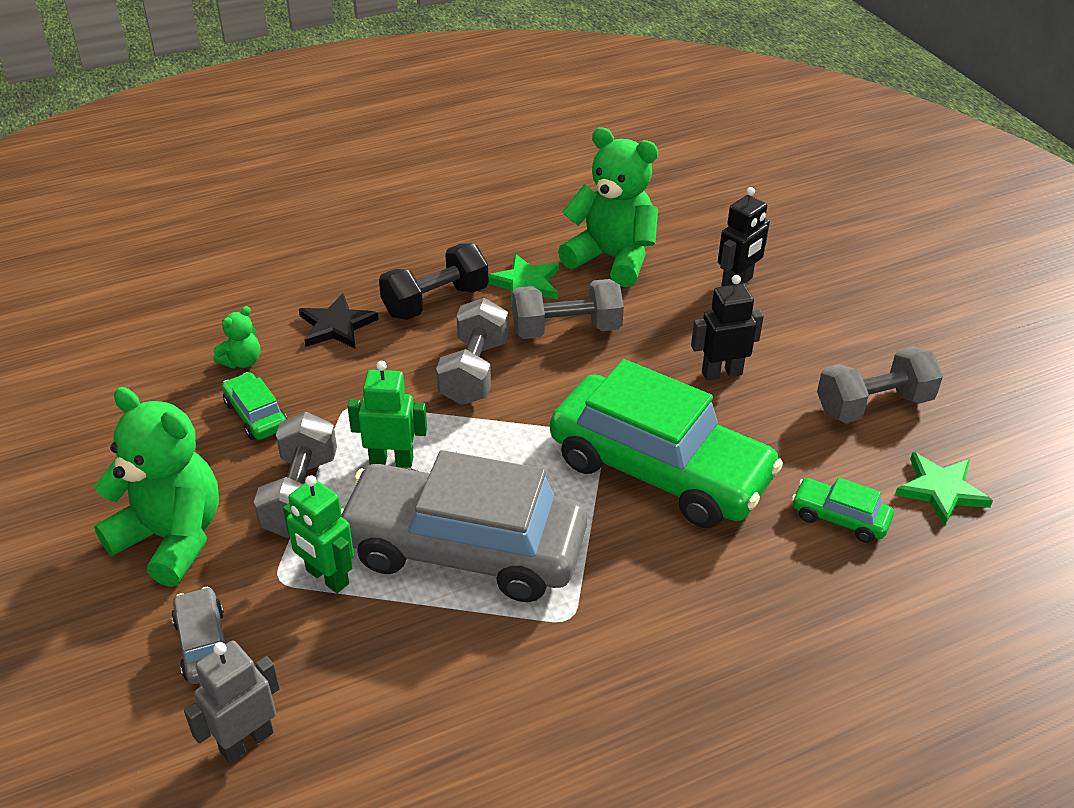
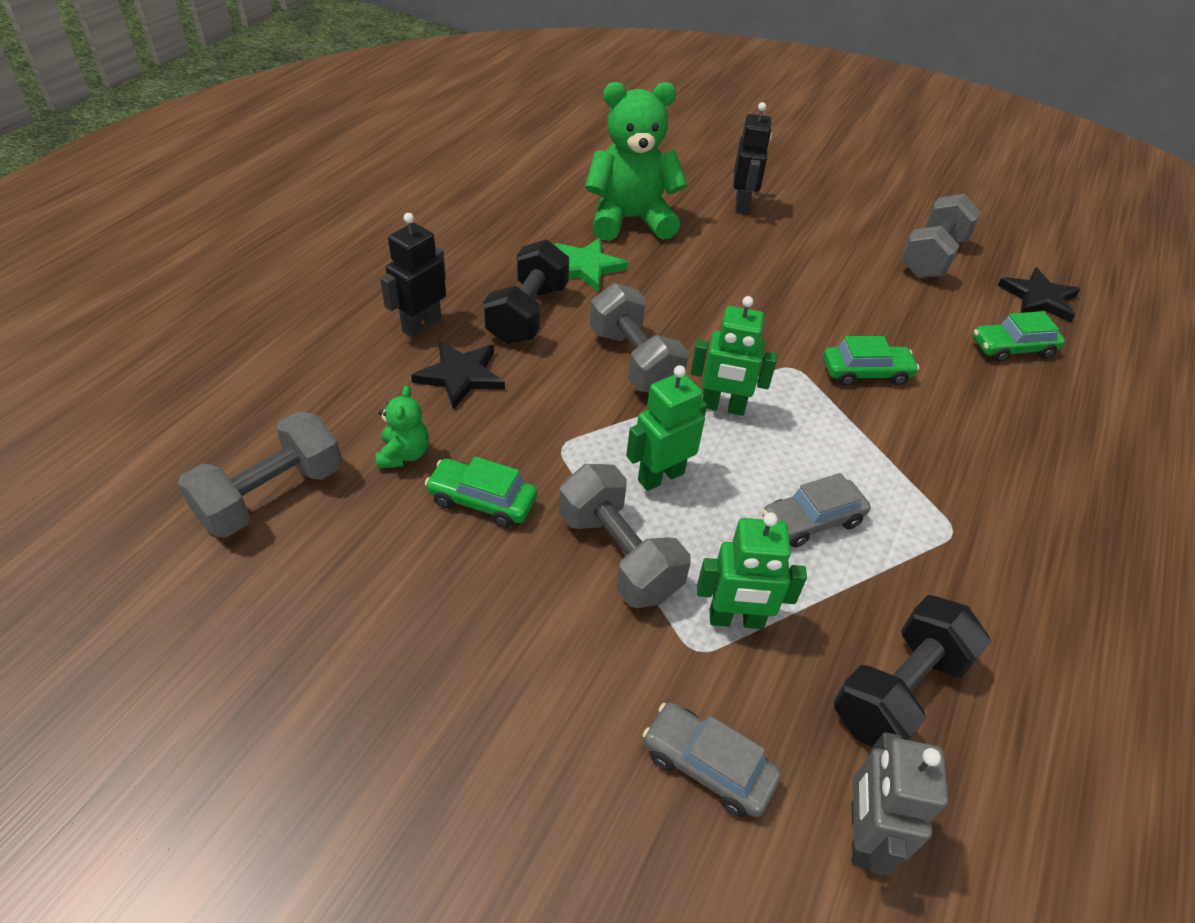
camera: 40 degrees left, 5 degrees up
green teddy bear [94,387,219,587] -> none
grey car [341,450,587,602] -> grey car [762,473,871,548], size x0.42
grey dumbbell [512,279,624,339] -> grey dumbbell moved to [178,411,342,537]
green car [550,359,783,528] -> green car [823,336,919,386], size x0.42
black robot [691,275,764,381] -> black robot moved to [380,213,446,338]
green star [895,452,993,526] -> black star [997,268,1080,322]
none -> green robot [690,296,777,416]
none -> black dumbbell [833,595,991,747]

